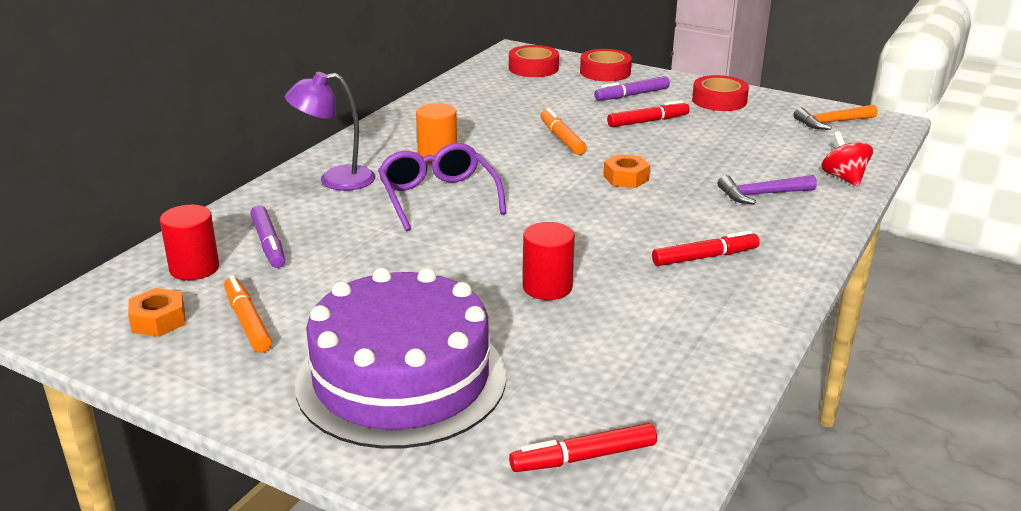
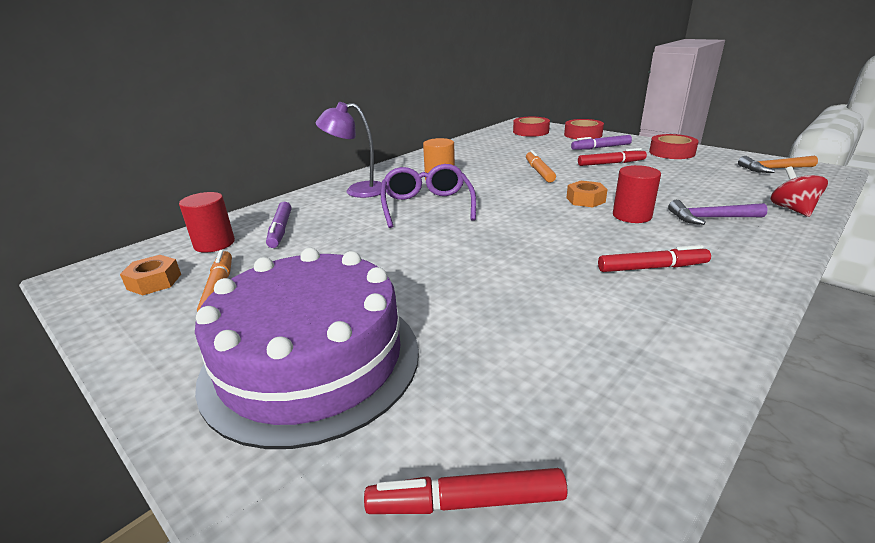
camera: 15 degrees right, 0 degrees up
red cylinder [523,222,575,300] -> red cylinder moved to [613,165,661,223]

